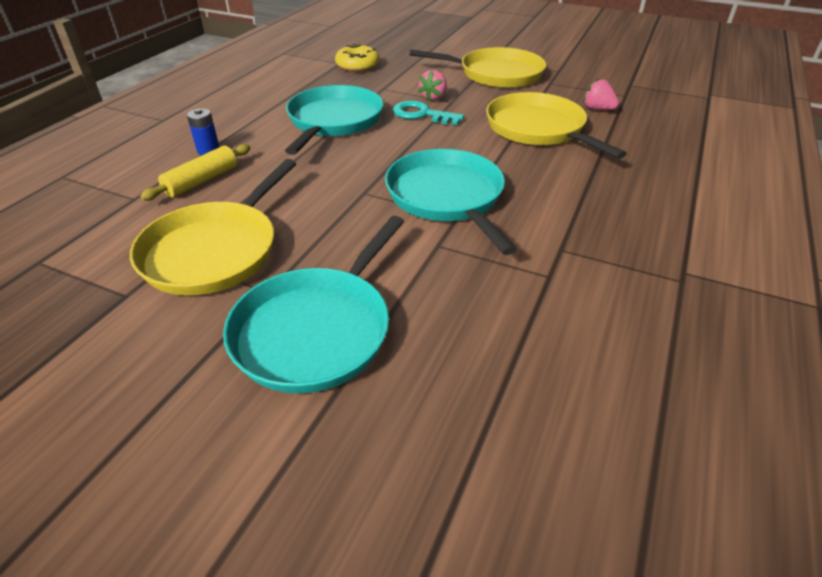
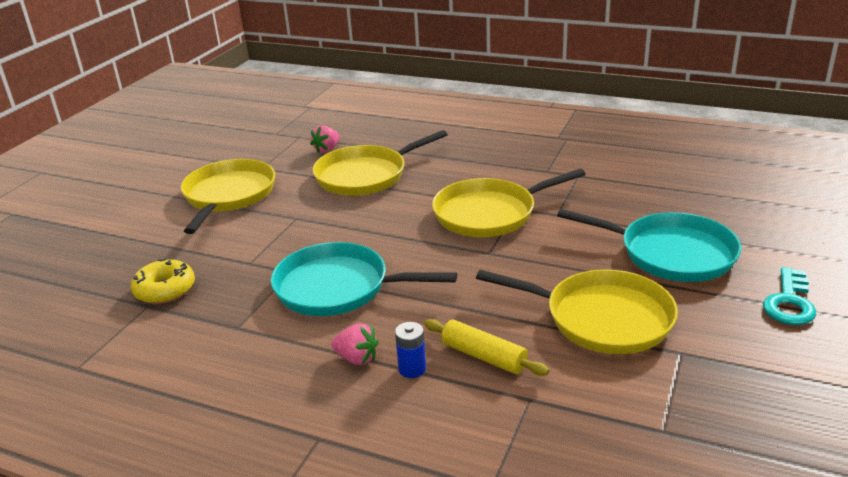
camera: 90 degrees left, 10 degrees down
turquoise pan [385,149,517,255] -> yellow pan [432,169,585,237]
turquoise key [393,100,464,125] -> turquoise key moved to [763,267,816,325]
pink strawberry [418,70,447,101] -> pink strawberry moved to [331,323,379,365]

